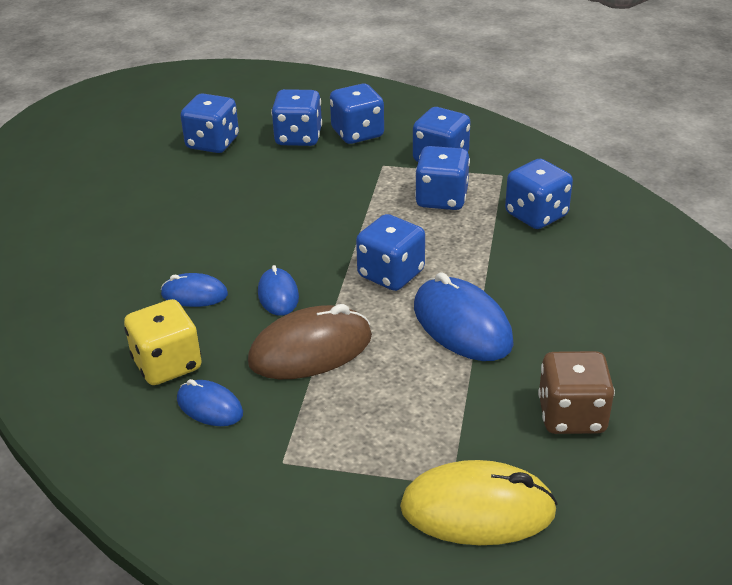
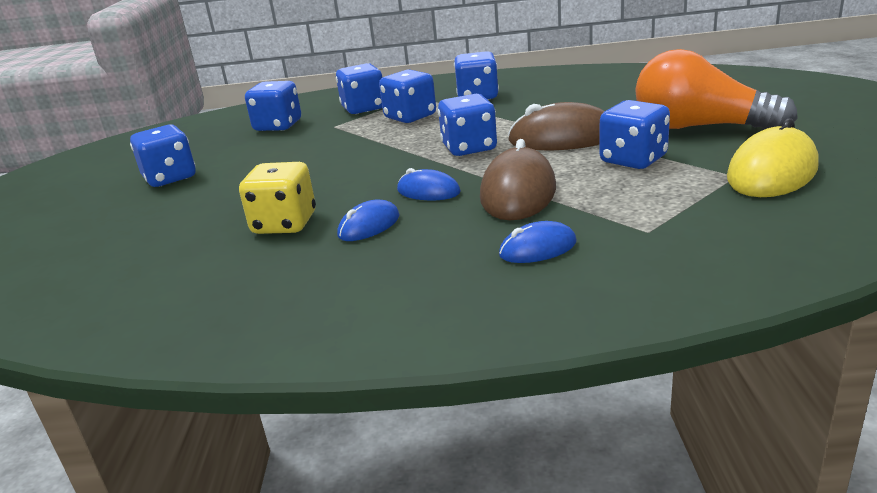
camera: 50 degrees left, 10 degrees down
yellow dice [124,299,202,385] -> yellow dice moved to [239,162,316,234]
blue dice [271,89,322,146] -> blue dice moved to [599,100,670,169]
blue mouse [414,272,514,361] -> brown mouse [508,102,605,150]
brown dice [538,351,615,434] -> orange light bulb [635,49,798,130]

